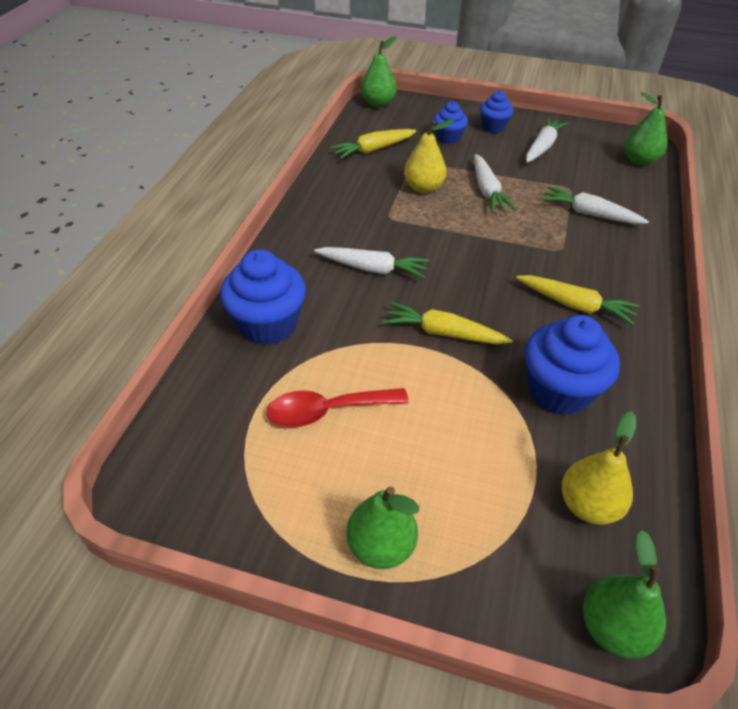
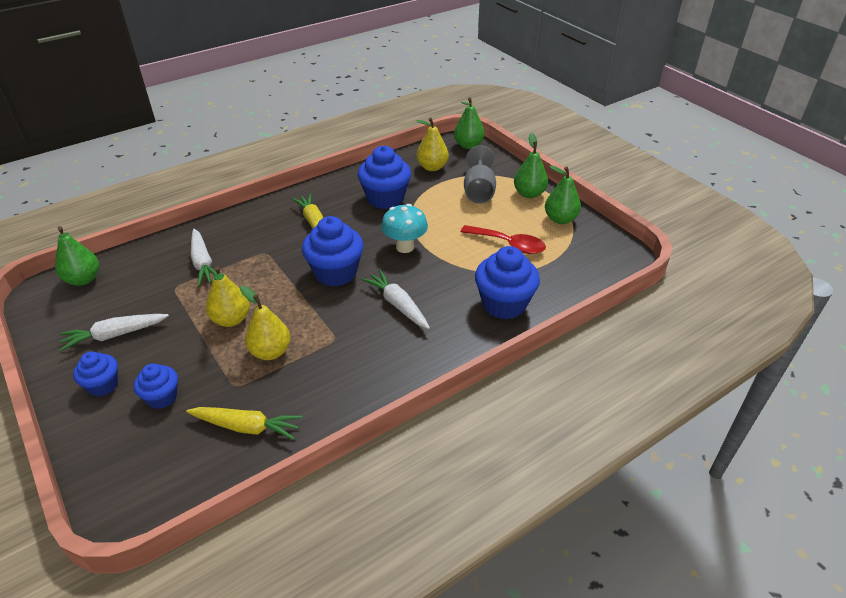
camera: 140 degrees left, 5 degrees down
green pear [361,36,397,107] -> green pear moved to [545,165,581,224]
yellow carrot [383,302,512,344] -> turquoise mushroom [381,204,428,253]
white carrot [474,154,516,212] -> yellow pear [206,266,250,327]
none -> blue cupcake [302,216,364,287]
none -> grey goblet [464,145,496,204]

